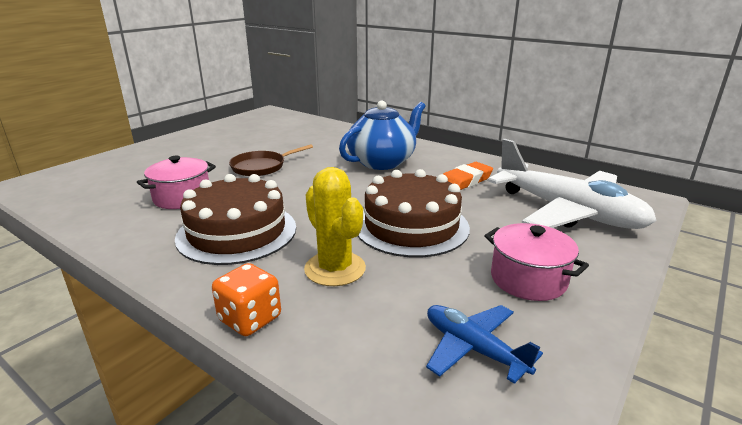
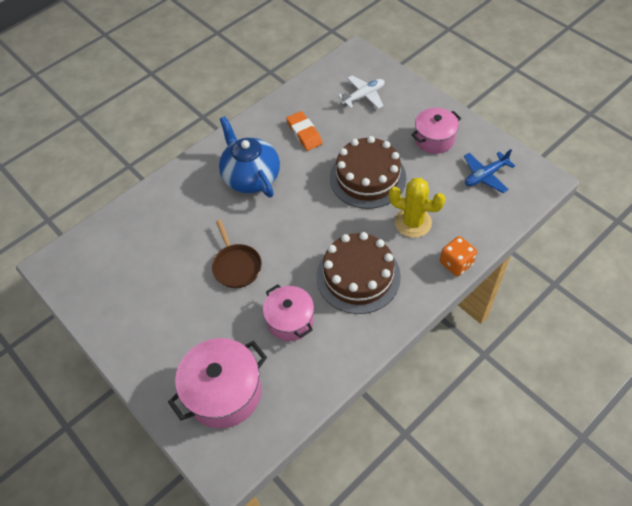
camera: 75 degrees left, 30 degrees up
yellow cactus [304,167,366,286] -> yellow cactus turned 45 degrees clockwise [389,178,446,238]
white plane [488,139,657,229] -> white plane [338,75,385,109], size x0.50
none -> pink pot [168,338,267,428]

